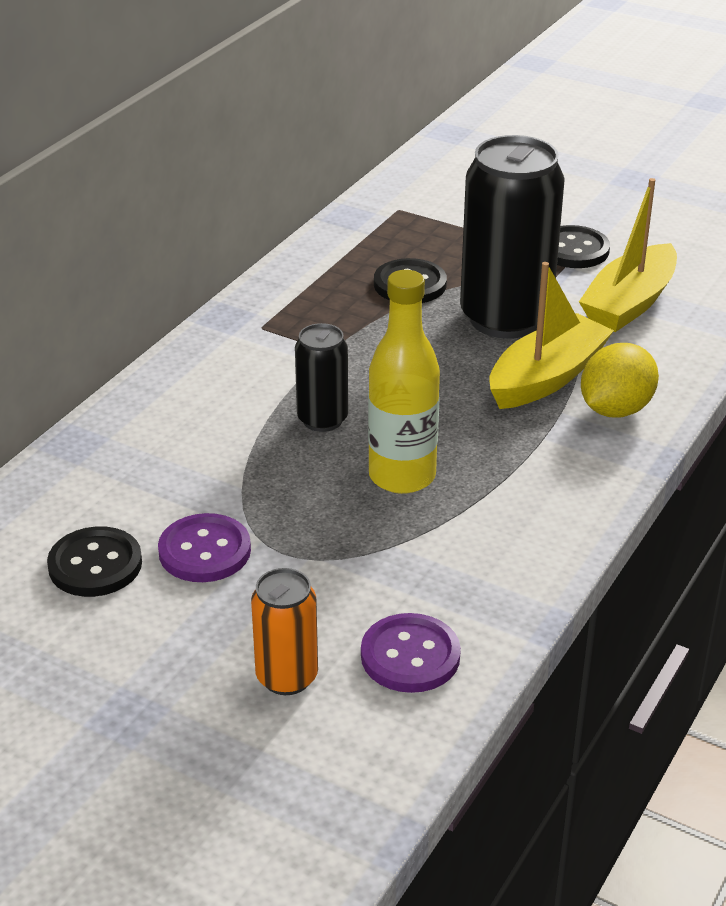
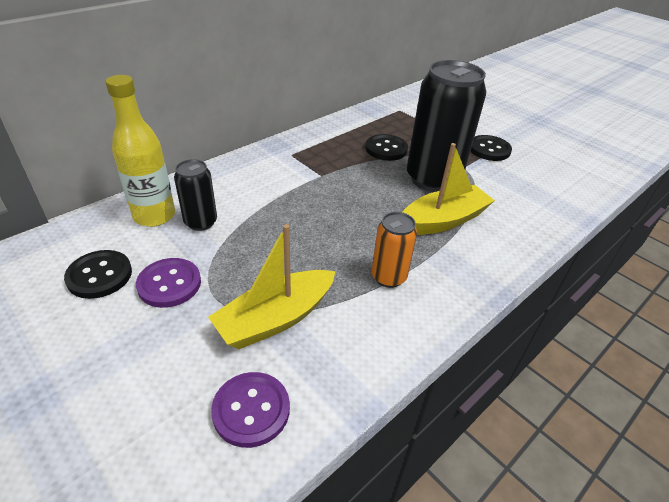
camera: 15 degrees right, 5 degrees up
orange can [251,568,318,695] -> orange can moved to [371,212,417,288]
black can [295,323,348,432] -> black can moved to [174,159,217,231]
yellow bottle [368,270,440,494] -> yellow bottle moved to [106,75,175,227]
yellow boat [579,178,677,332] -> yellow boat moved to [208,224,336,349]
yellow lemon [581,343,659,417] -> none

